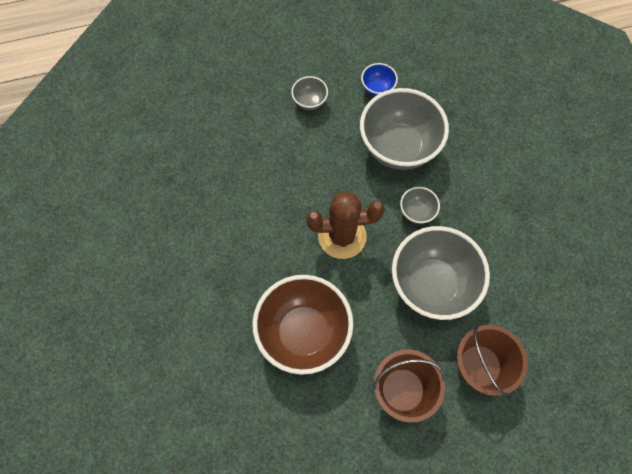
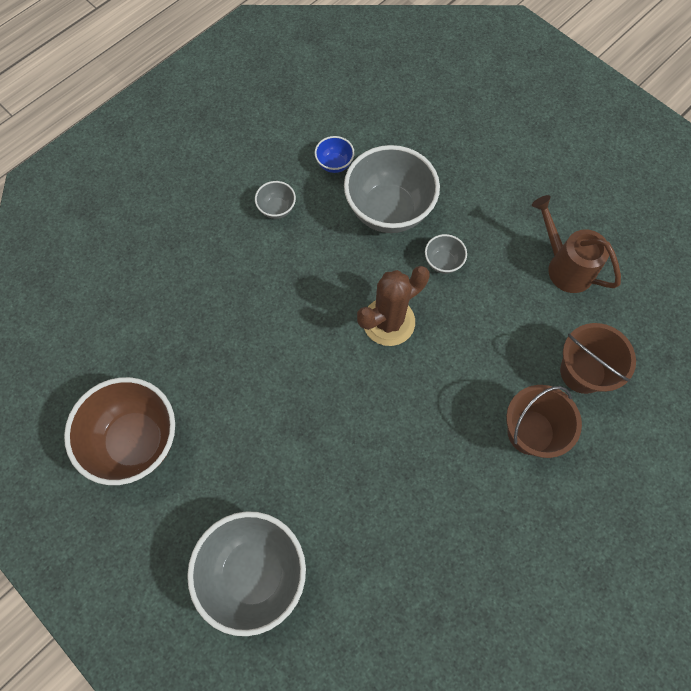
camera: 30 degrees left, 0 degrees up
brown bowl [252,275,353,375] -> brown bowl moved to [64,377,175,485]
grey bowl [392,226,490,320] -> grey bowl moved to [187,511,306,636]
none -> brown watering can [532,195,621,293]

